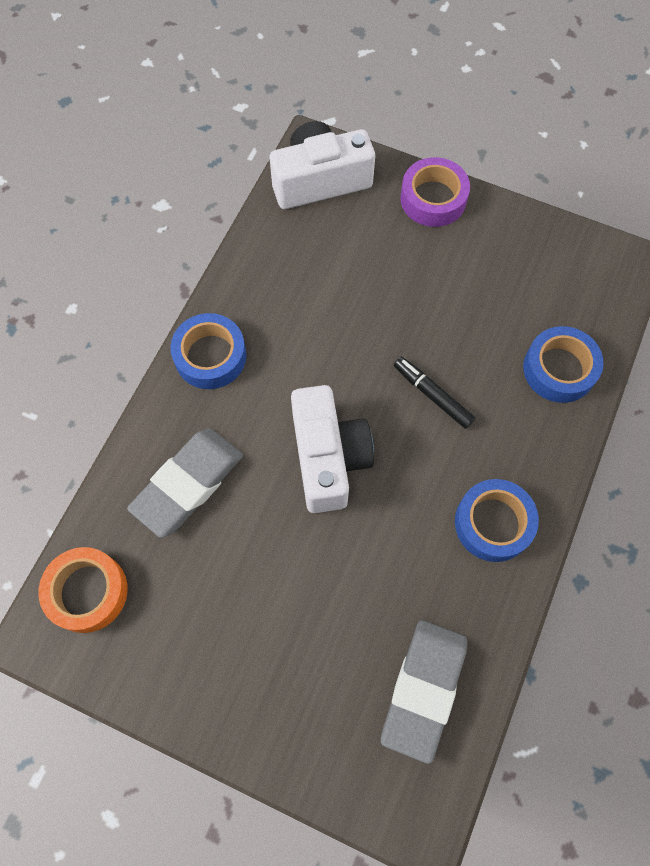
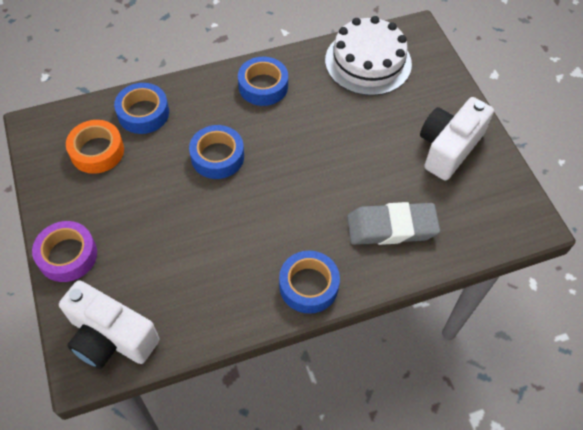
camera: 135 degrees left, 10 degrees down
orange tape [38,547,128,633] -> orange tape moved to [66,120,124,174]
white camera [291,385,374,513] -> white camera moved to [420,97,494,180]
grey eraser [381,620,467,764] -> white cake [325,16,412,96]
black marker [394,357,475,429] -> blue tape [189,125,244,179]

